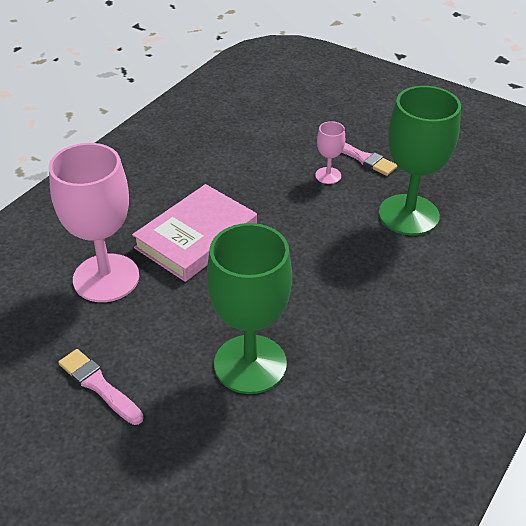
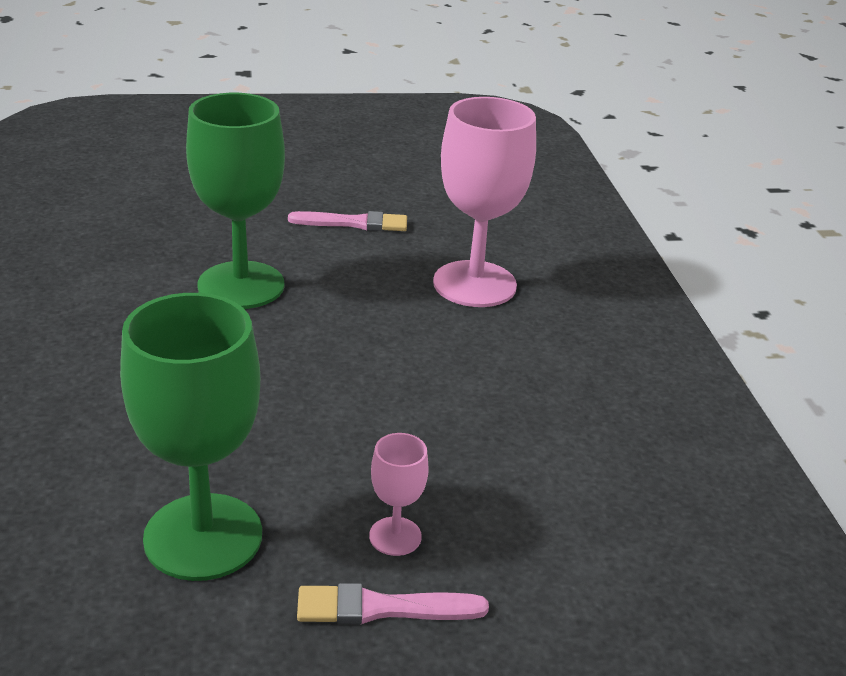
camera: 135 degrees right, 10 degrees down
pink book [132,184,257,282] -> none

